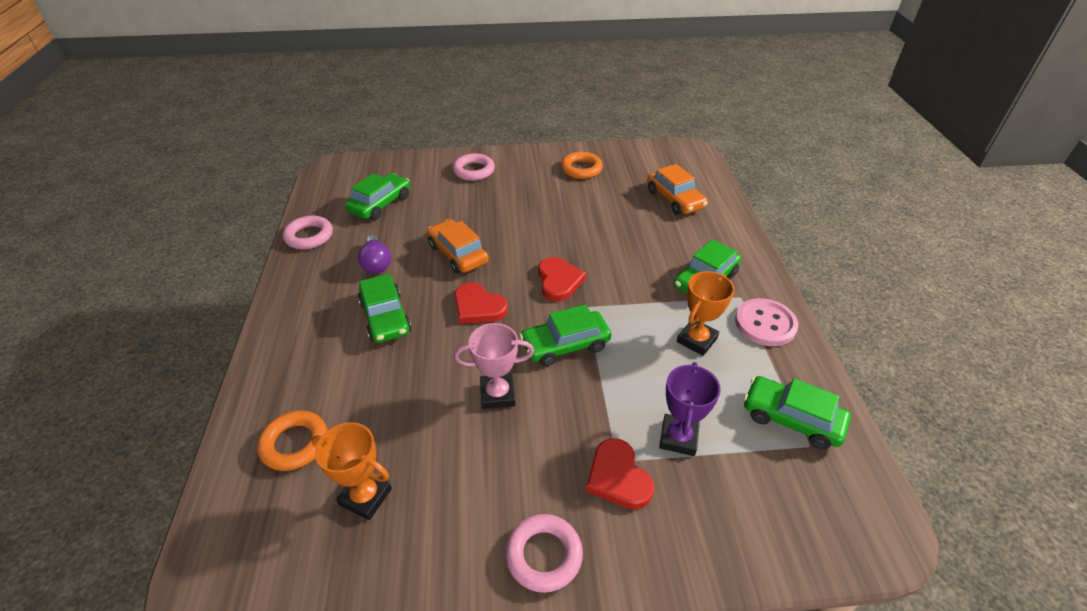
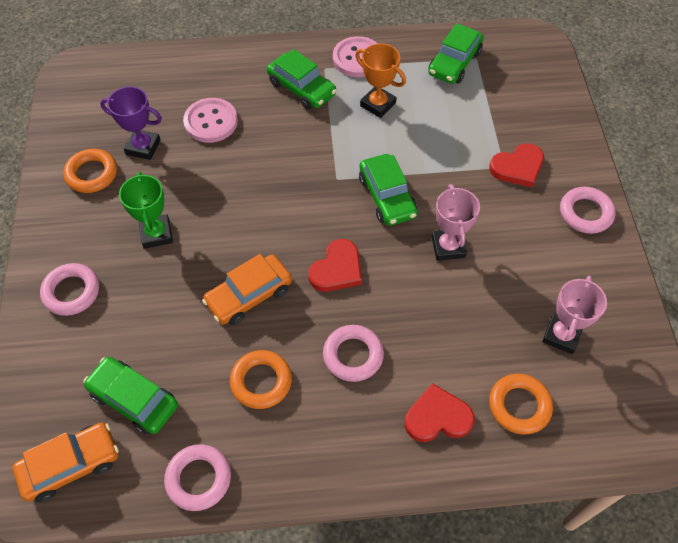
camera: 90 degrees left, 15 degrees up
orange trophy [311,422,392,520] -> pink trophy [542,276,607,354]
purple light bulb [358,235,391,274] -> orange ring [230,350,292,409]
green car [358,274,411,343] -> pink ring [323,325,384,382]
red heart [538,257,586,301] -> red heart moved to [405,383,474,442]
orange car [647,164,708,215] -> orange car moved to [13,422,119,502]
purple trophy [659,362,721,456] -> purple trophy moved to [100,86,162,160]
none -> green trophy [119,172,173,249]
none -> pink button [183,98,238,143]

